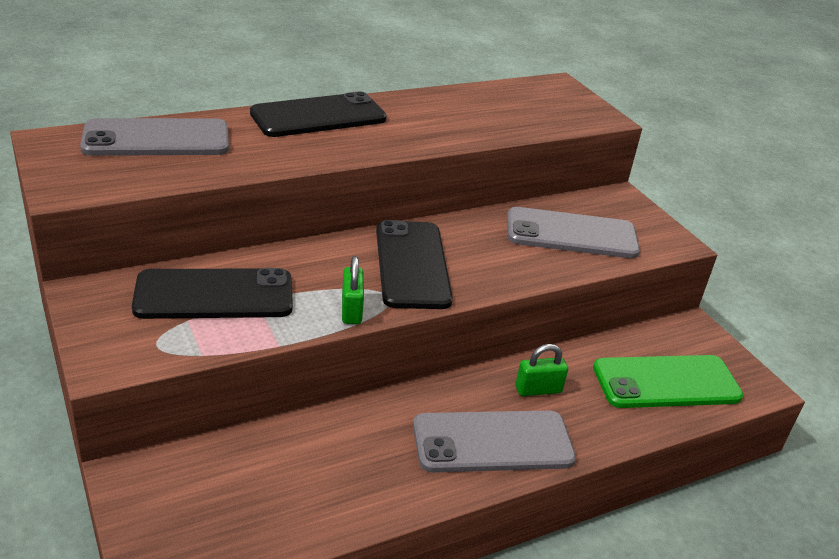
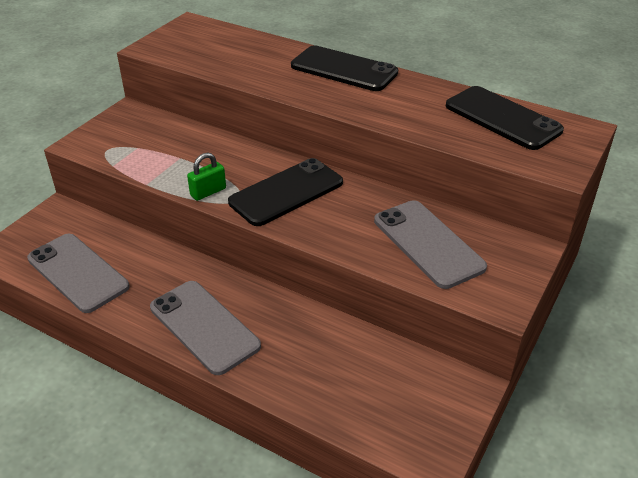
camera: 60 degrees right, 5 degrees up
grey phone [80,118,229,156] -> grey phone moved to [27,234,129,313]
black phone [132,268,293,319] -> black phone moved to [446,86,564,150]
green padlock [515,344,568,396] -> none
green phone [593,355,744,408] -> none

